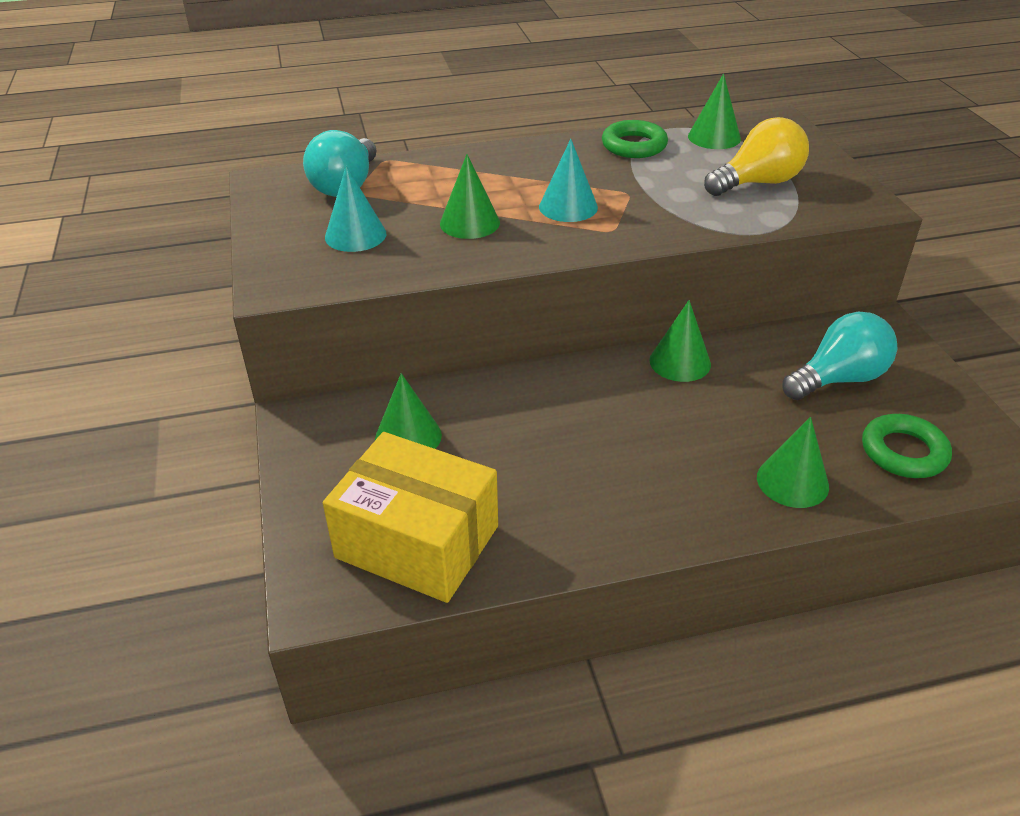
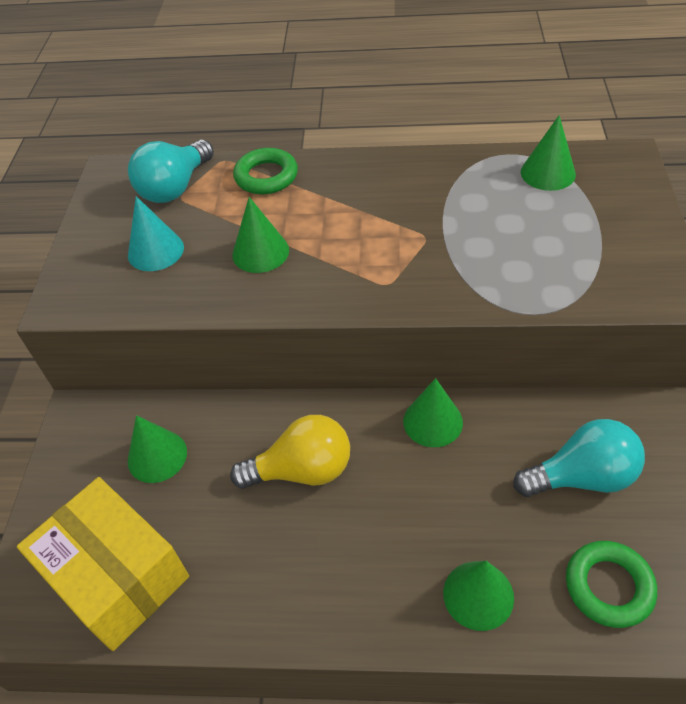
camera: 20 degrees right, 10 degrees up
turquoise cone [539,139,598,222] -> none
green ring [602,120,668,158] -> green ring moved to [233,148,298,194]
yellow light bulb [704,117,809,196] -> yellow light bulb moved to [230,415,350,489]

